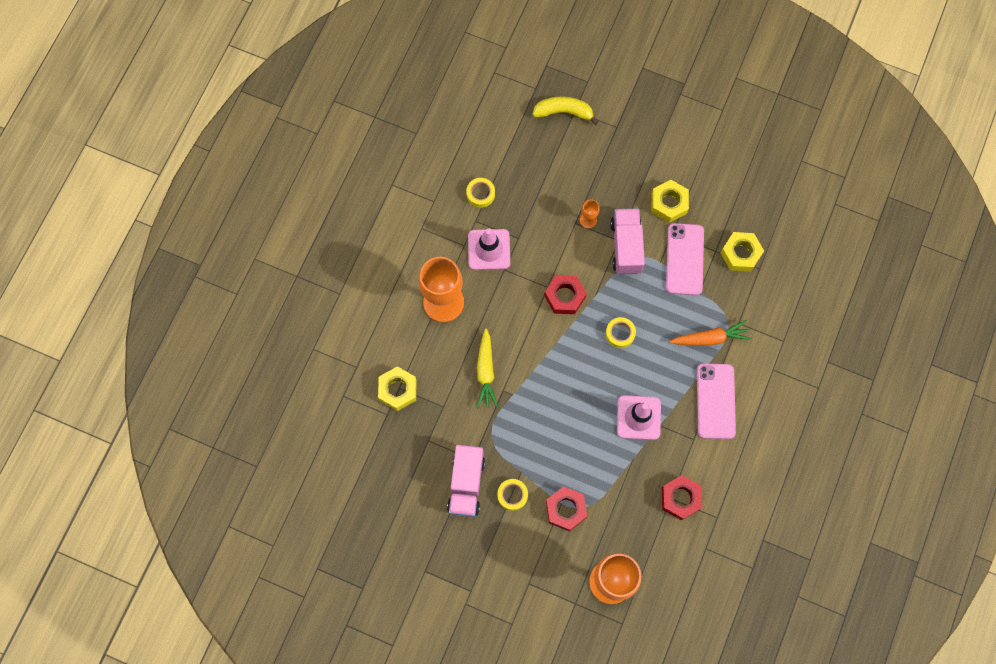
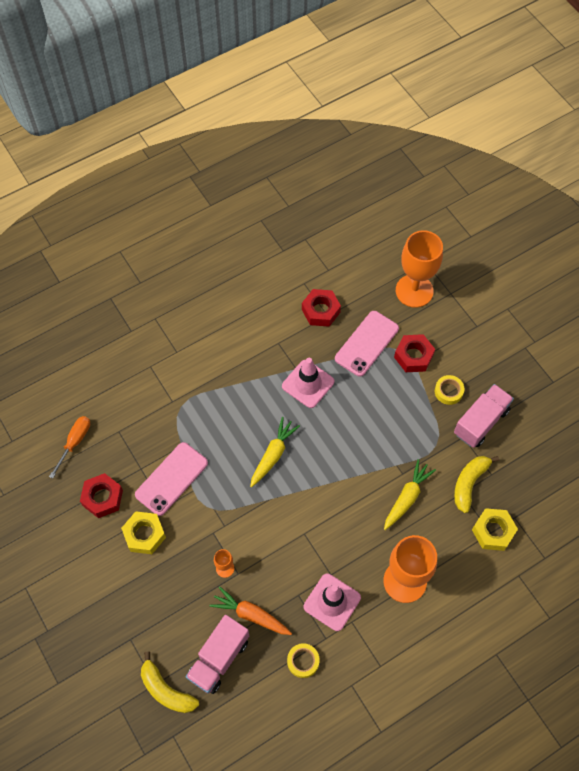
camera: 145 degrees left, 10 degrees down
red nut [544,275,587,314] -> red nut moved to [80,473,123,518]
yellow tape [606,317,636,348] -> yellow carrot [250,417,300,487]
pink truck [610,208,645,274] -> pink truck moved to [186,615,249,694]
orange carrot [669,320,751,346] -> orange carrot moved to [209,586,292,635]
pink phone [697,364,736,439] -> pink phone moved to [335,311,399,377]
yellow nut [721,232,764,272] -> none
none -> orange screwdriver [49,416,90,478]
none -> yellow banana [454,456,499,513]

